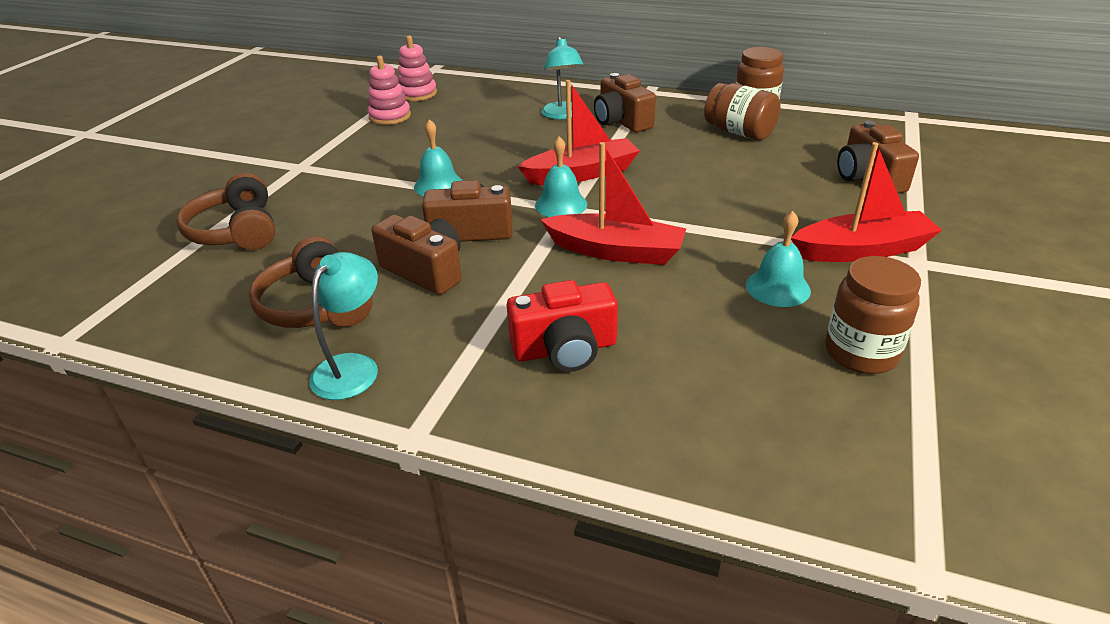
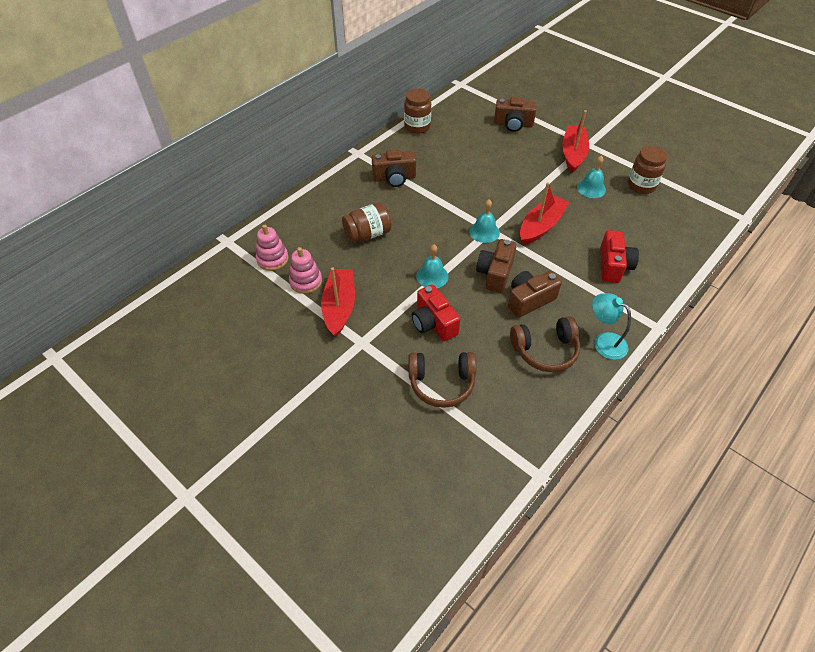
camera: 70 degrees left, 15 degrees up
red boat [517,80,640,185] -> red boat moved to [321,267,355,337]
turquoise lamp [541,37,584,119] -> none
brown jar [704,83,780,140] -> brown jar moved to [342,202,392,243]
none -> red camera [412,284,460,341]

